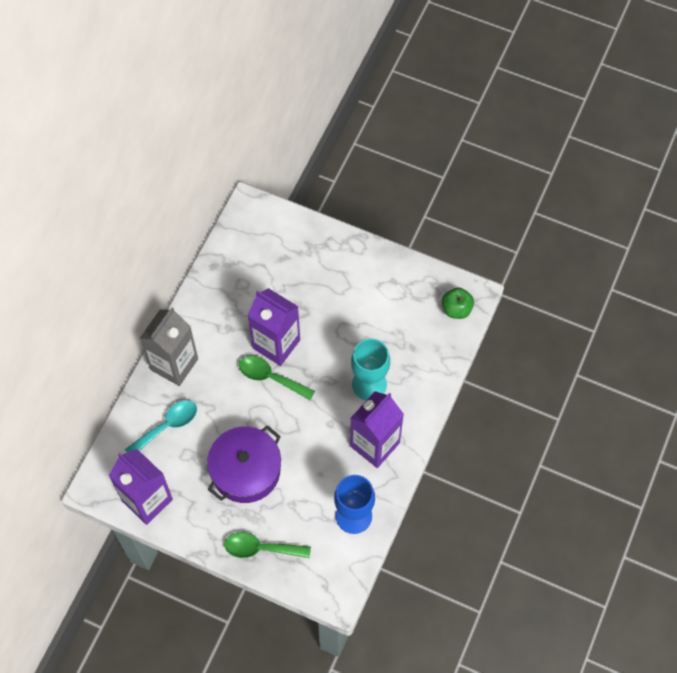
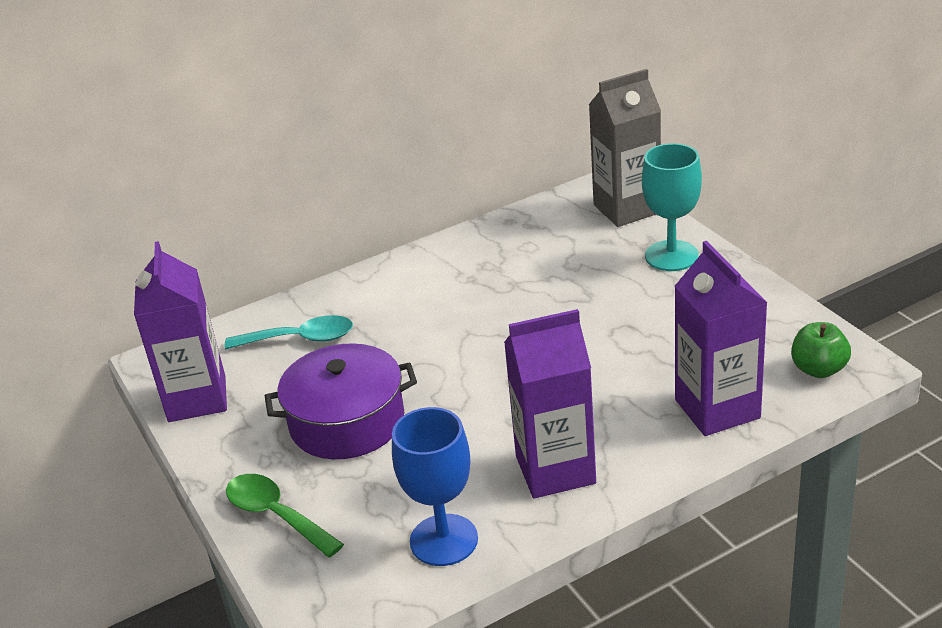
camera: 40 degrees right, 30 degrees down
grey carton [140,307,198,386] -> grey carton moved to [589,69,661,227]
green spoon [239,356,315,400] -> none
purple carton [247,288,300,366] -> purple carton moved to [675,241,768,436]
turquoise goblet [351,339,390,400] -> turquoise goblet moved to [642,143,702,271]

